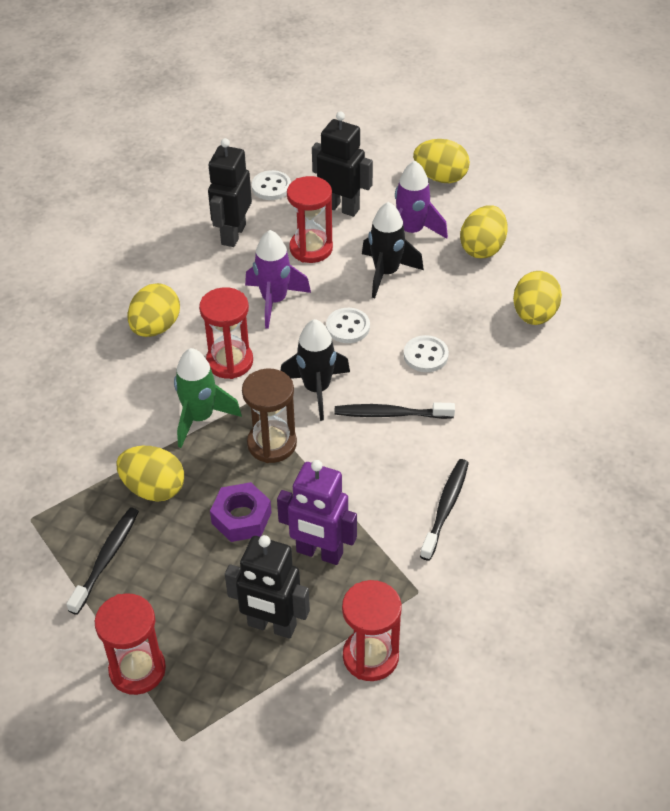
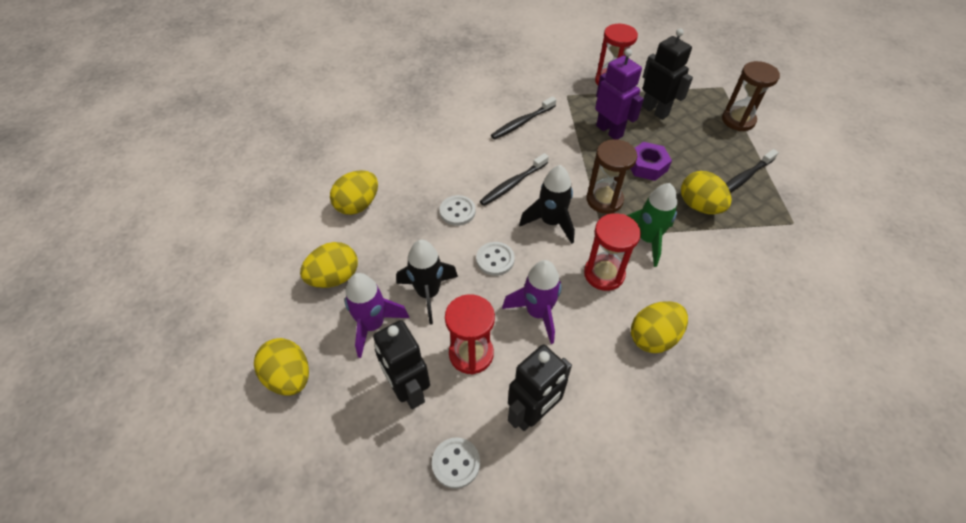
camera: 150 degrees left, 5 degrees up
red hourglass [95,593,166,695] -> brown hourglass [722,61,780,131]
black toothbrush [334,402,455,419] -> black toothbrush turned 105 degrees clockwise [480,153,549,206]

